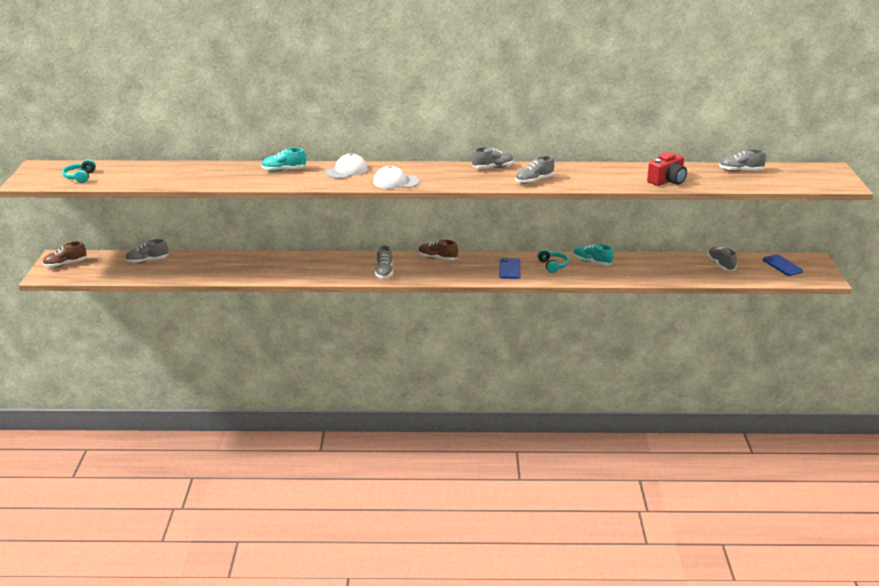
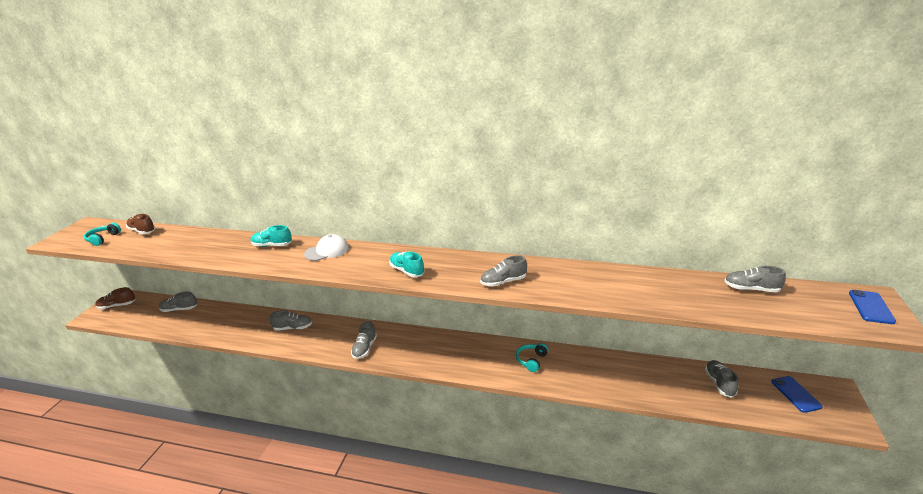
camera: 15 degrees right, 0 degrees up
white cap [373,166,419,189] -> none
brown shoe [418,239,458,261] -> brown shoe moved to [126,214,156,234]
grey shoe [472,147,514,169] -> grey shoe moved to [270,310,312,331]
blue phone [499,258,520,279] -> blue phone moved to [849,290,896,324]
turquoise headphones [537,249,569,273] -> turquoise headphones turned 150 degrees counterclockwise [516,343,549,372]
turquoise shoe [573,244,614,266] -> turquoise shoe moved to [389,252,425,277]
red camera [647,152,687,186] -> none

